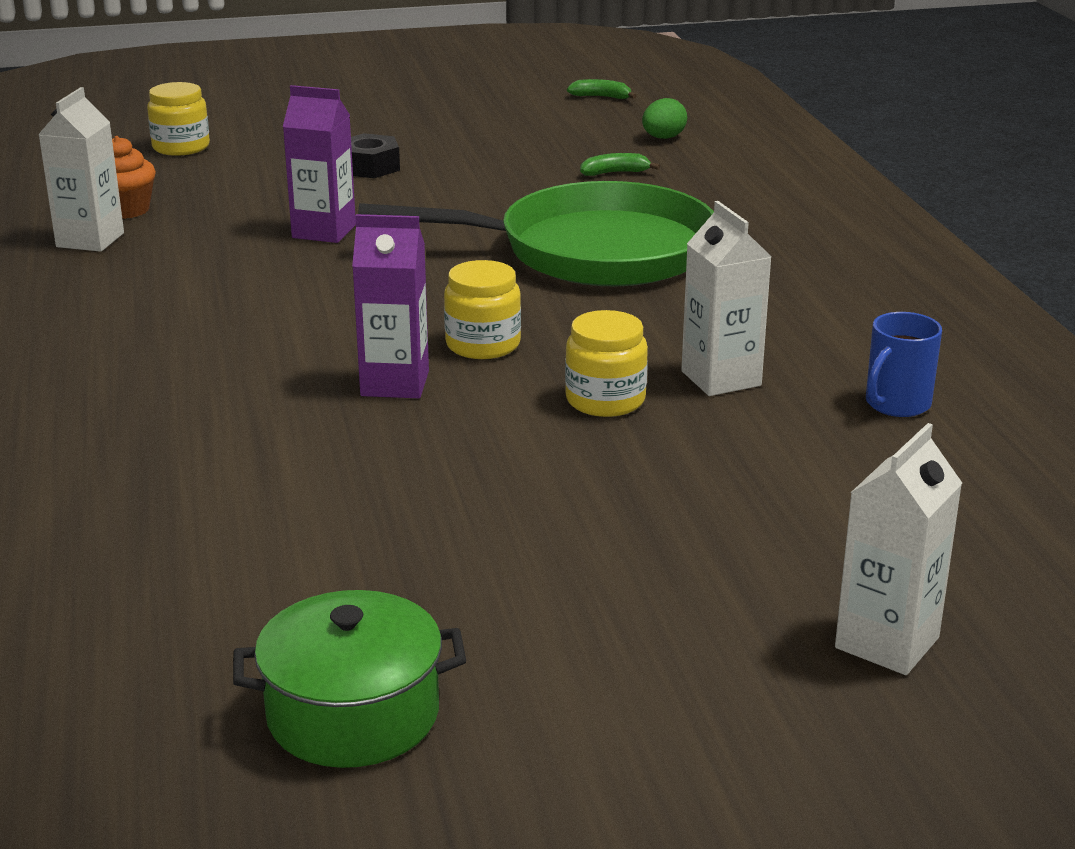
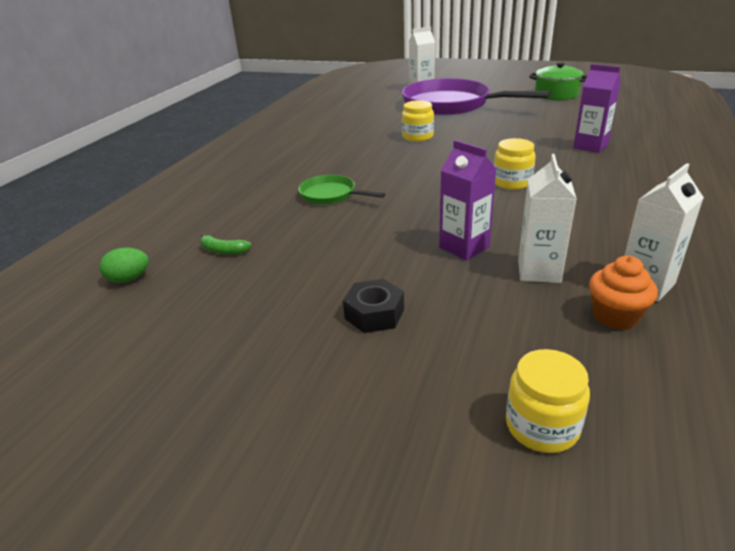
camera: 145 degrees left, 5 degrees up
purple carton [352,214,429,398] -> purple carton moved to [573,64,621,153]
green pan [358,181,714,286] -> green pan [298,175,385,205], size x0.46
yellow jar [444,260,521,359] -> yellow jar moved to [494,138,536,190]
green banana [567,79,636,99] -> none
white carton [681,201,772,396] -> white carton moved to [518,154,577,283]
blue mug [866,312,942,417] -> none
none -> purple pan [402,78,551,115]

